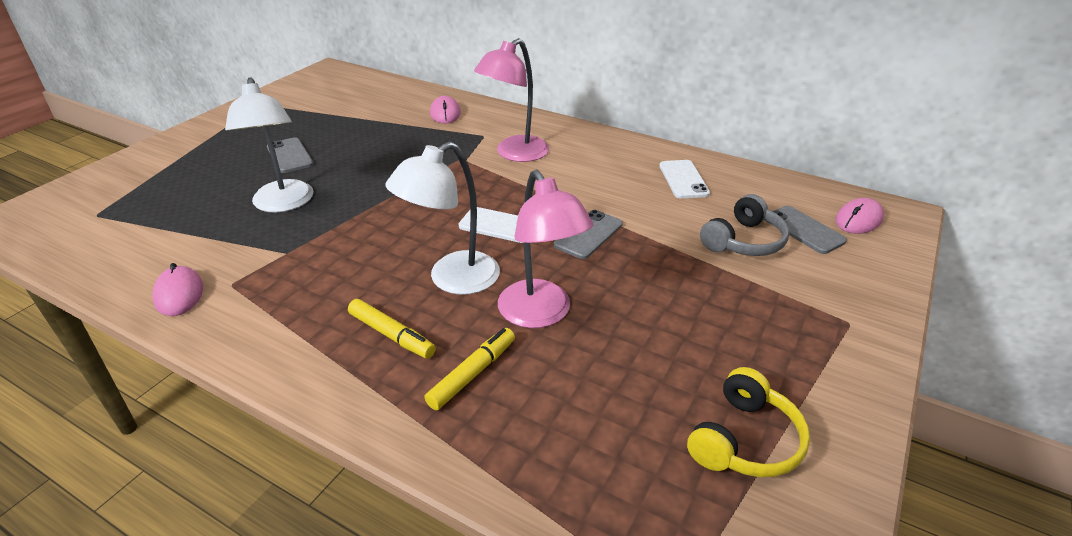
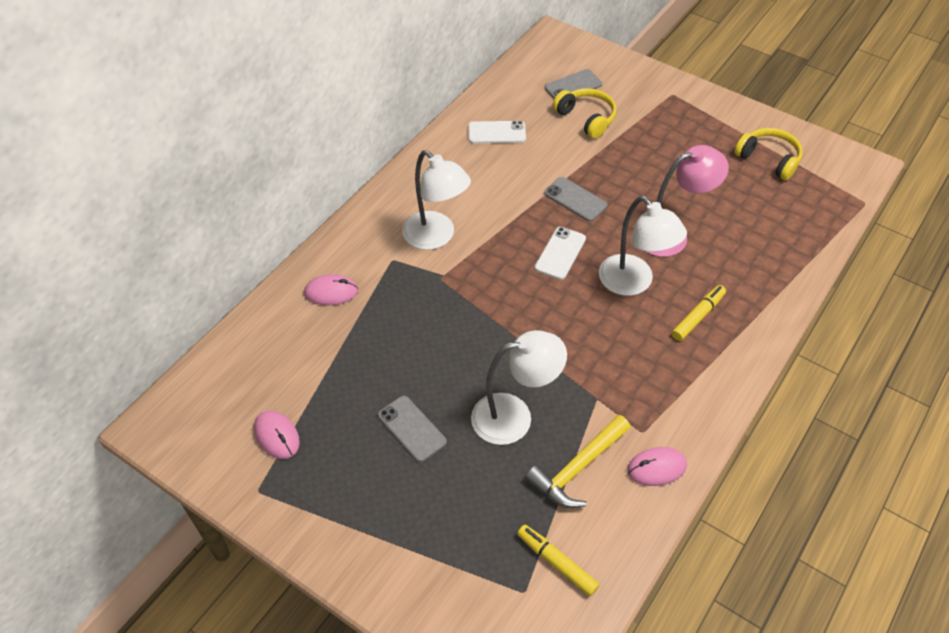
camera: 85 degrees left, 15 degrees up
grey phone [267,137,313,173] -> grey phone turned 75 degrees clockwise [378,396,447,462]
yellow marker [425,328,515,410] -> yellow marker moved to [517,525,599,596]
pink lamp [474,38,549,162] -> white lamp [402,150,471,250]
grey headphones [700,194,790,256] -> yellow headphones [553,88,617,139]
pink mouse [836,198,884,234] -> pink mouse moved to [254,411,300,459]
none -> yellow hammer [525,415,630,508]

